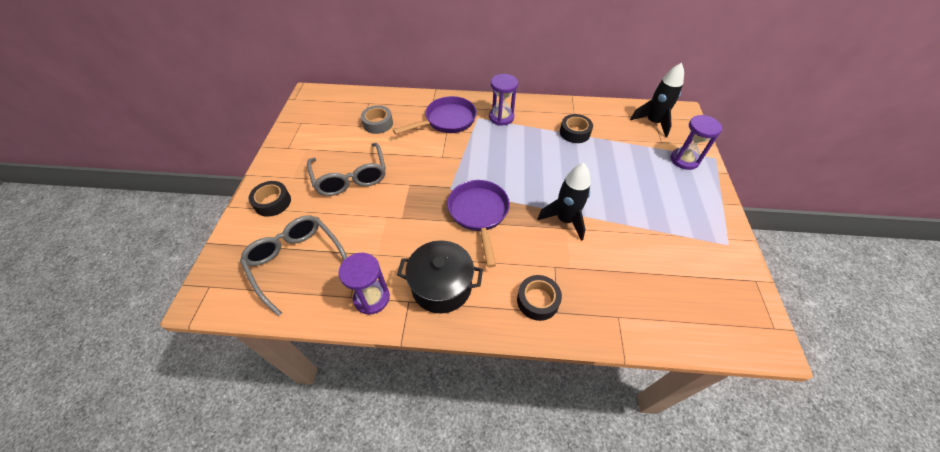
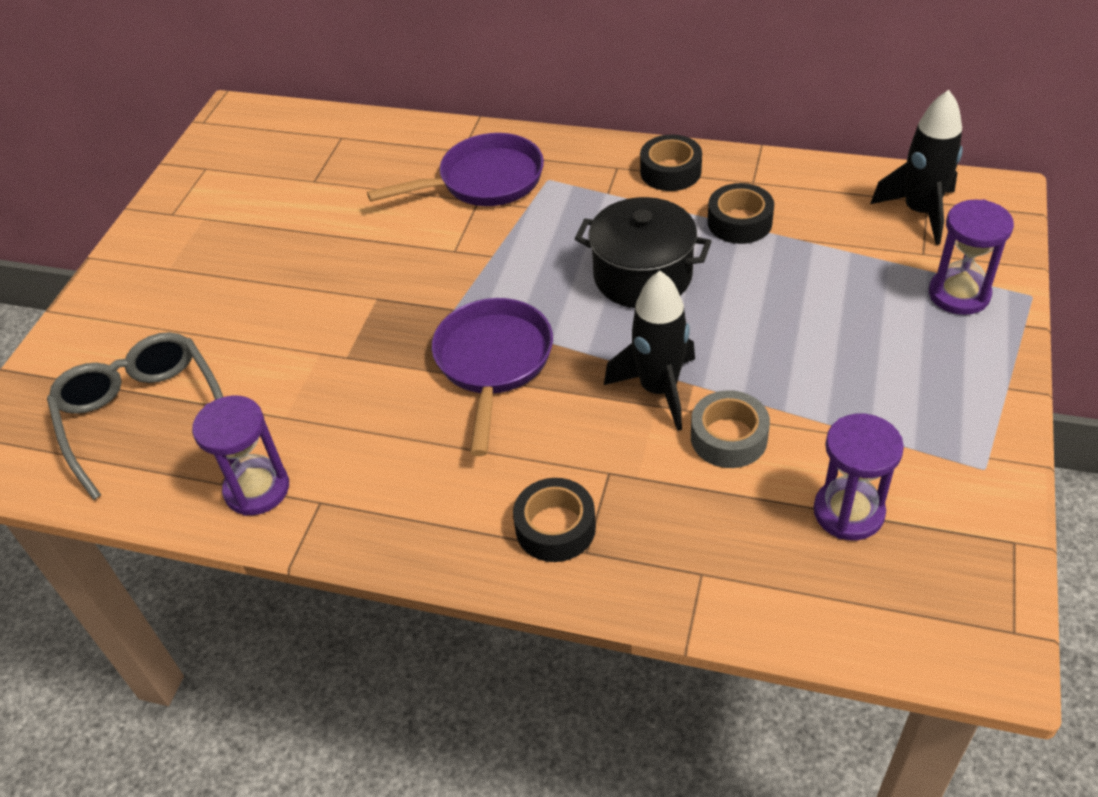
camera: 15 degrees right, 5 degrees down
black tape [249,181,291,217] -> black tape moved to [640,135,702,191]
grey glasses [307,143,386,196] -> none
grey tape [361,105,393,134] -> grey tape moved to [691,390,770,468]
black pot [397,240,483,313] -> black pot moved to [575,197,712,308]
purple hourglass [489,74,518,126] -> purple hourglass moved to [814,414,904,540]

